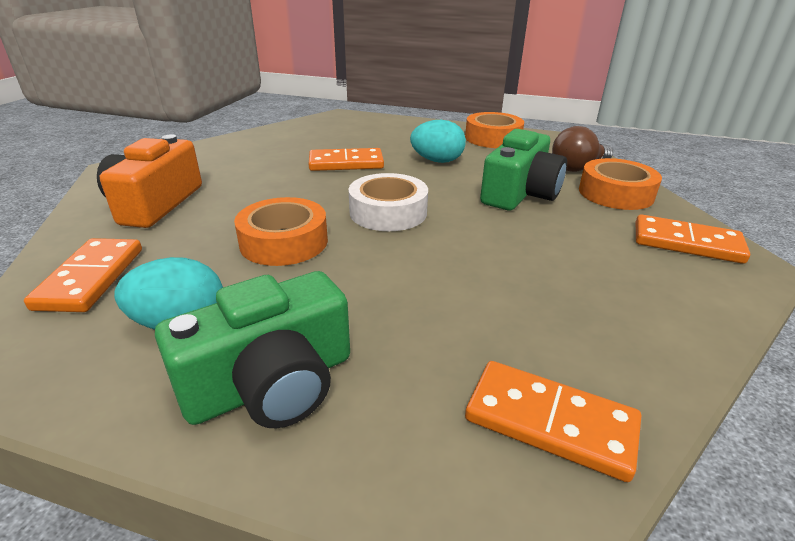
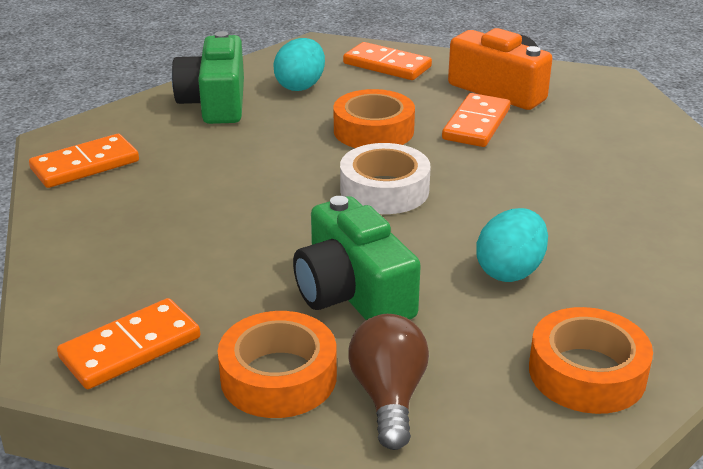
camera: 120 degrees right, 0 degrees up
orange domino [309,148,384,171] -> orange domino moved to [442,93,510,147]

